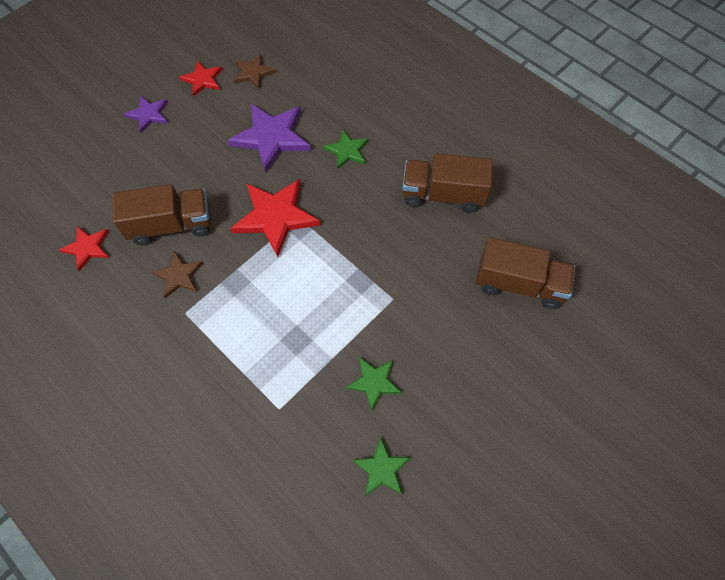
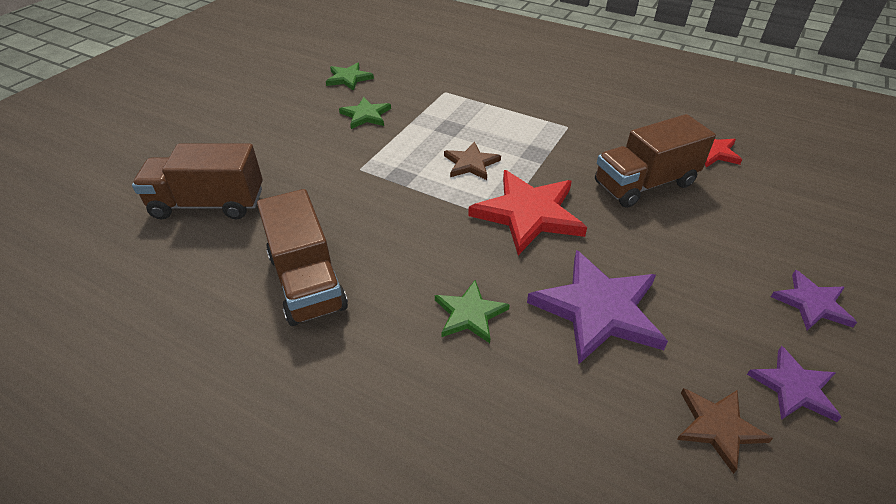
camera: 165 degrees right, 20 degrees down
brown star [151,251,203,298] -> brown star moved to [444,142,501,180]
red star [179,61,222,96] -> purple star [747,346,842,422]
brown truck [403,153,493,213] -> brown truck turned 75 degrees clockwise [257,189,348,326]

